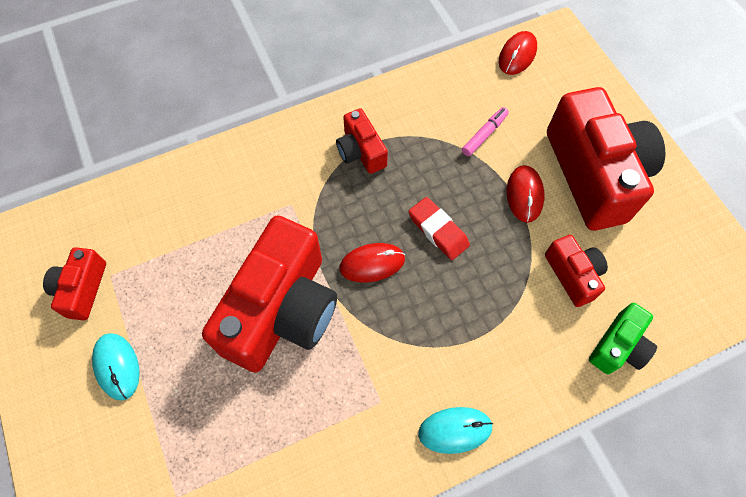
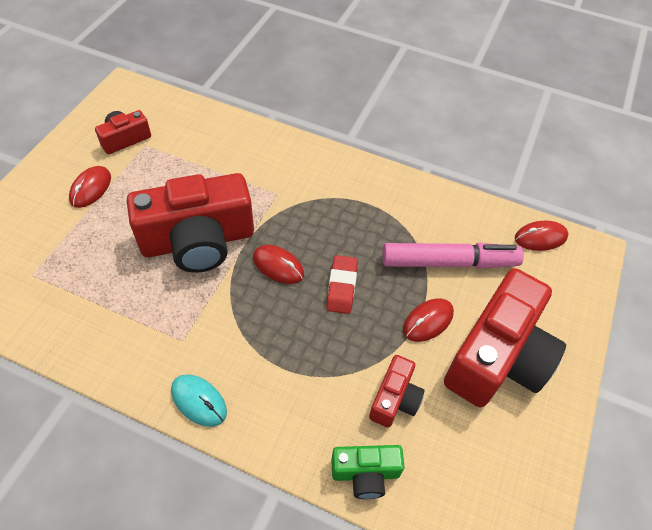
camera: 45 degrees right, 10 degrees down
turquoise mouse [92,333,140,401] -> red mouse [69,166,111,208]
red camera [336,108,388,174] -> none
pink marker [462,107,509,156] -> pink marker [383,243,524,269], size x2.17

